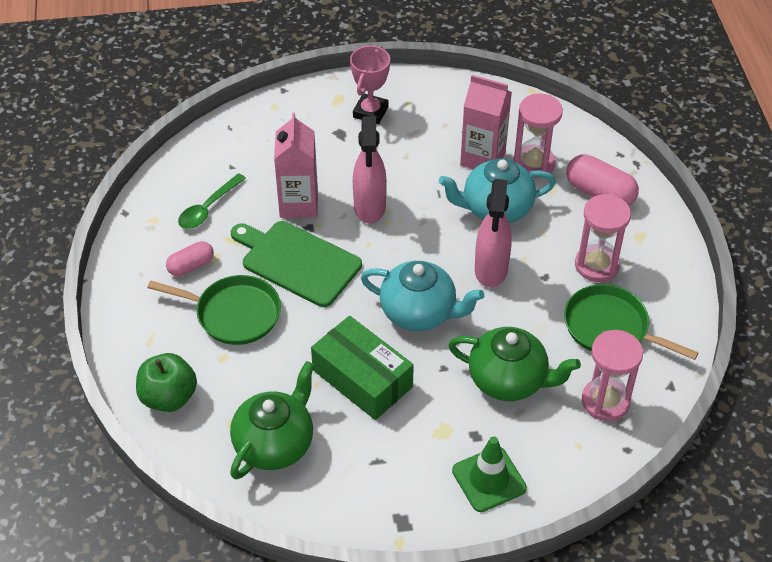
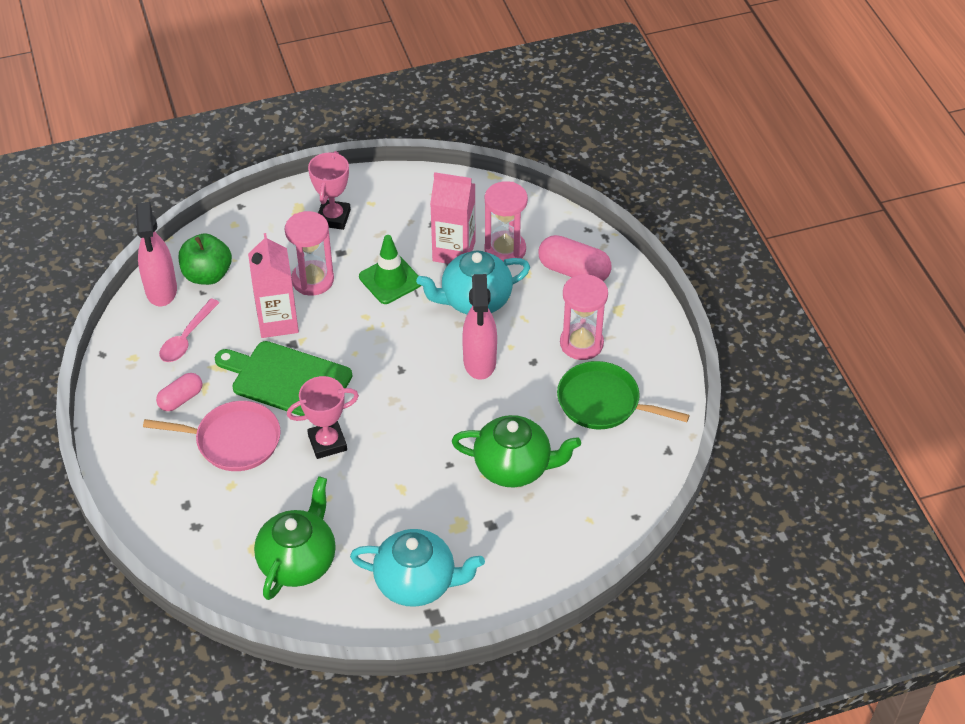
camera: 10 degrees left, 0 degrees up
green apple [136,353,197,412] -> green apple moved to [179,233,232,285]
green pan [147,275,281,345] -> pink pan [143,401,281,471]
green spoon [178,173,246,229] -> pink spoon [159,298,220,362]
green box [311,316,414,420] -> none
pink spray bottle [353,116,387,223] -> pink spray bottle moved to [135,202,177,306]
turquoise teapot [361,261,484,331] -> turquoise teapot moved to [350,529,485,607]
green traffic cone [452,436,527,512] -> green traffic cone moved to [359,235,421,304]
pink hourglass [582,330,643,421] -> pink hourglass moved to [285,211,334,295]
none -> pink trophy [287,376,359,459]

